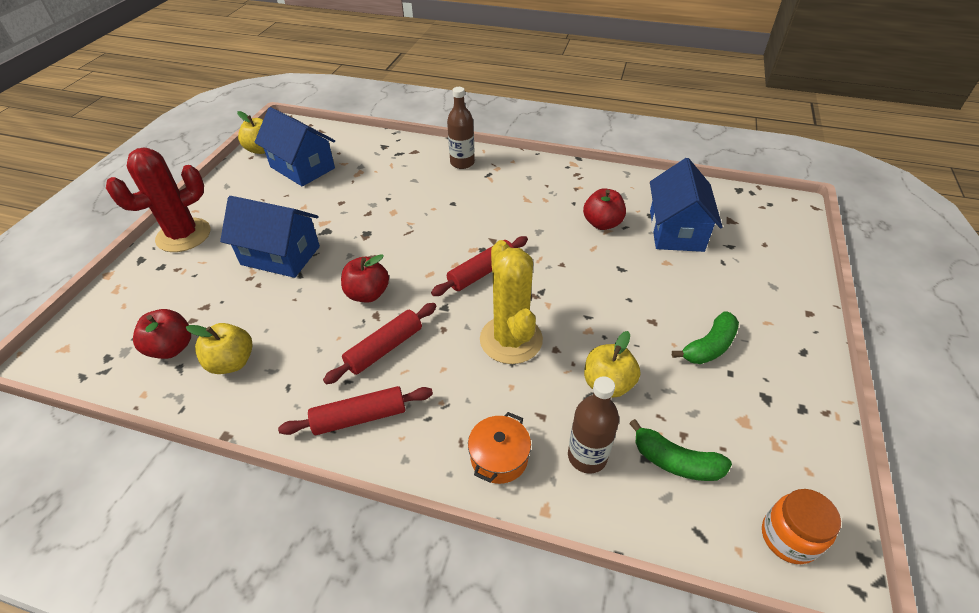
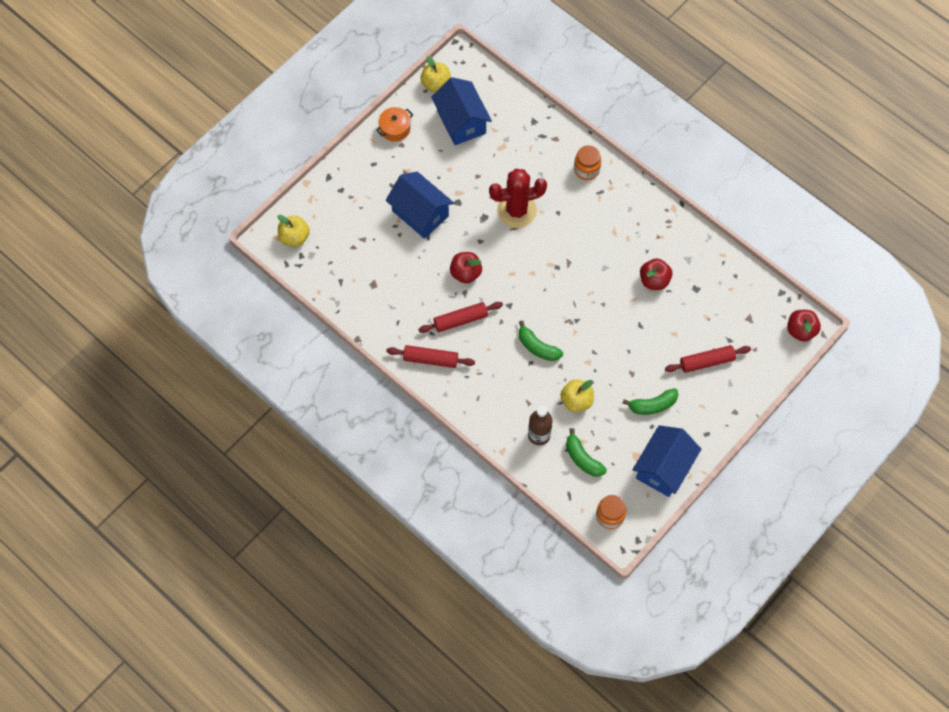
camera: 25 degrees right, 20 degrees up
red cactus [106,148,210,252] -> red cactus moved to [489,169,547,228]
red apple [133,309,191,359] -> red apple moved to [787,310,821,342]
yellow apple [186,323,253,374] -> yellow apple moved to [277,215,310,247]
red rolling pin [431,236,528,296] -> red rolling pin moved to [665,345,751,373]
brown bottle [447,87,475,169] -> orange jar [574,145,601,180]
orange pot [468,412,531,484] -> orange pot moved to [376,107,413,142]
yellow cactus [480,240,543,364] -> green banana [519,320,563,361]
blue house [650,158,723,252] -> blue house moved to [632,425,701,497]

